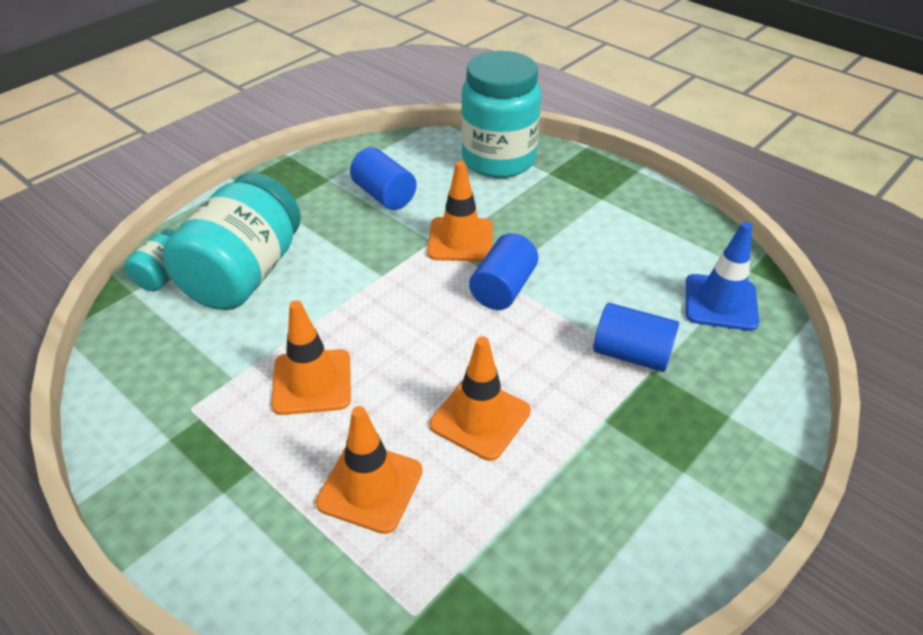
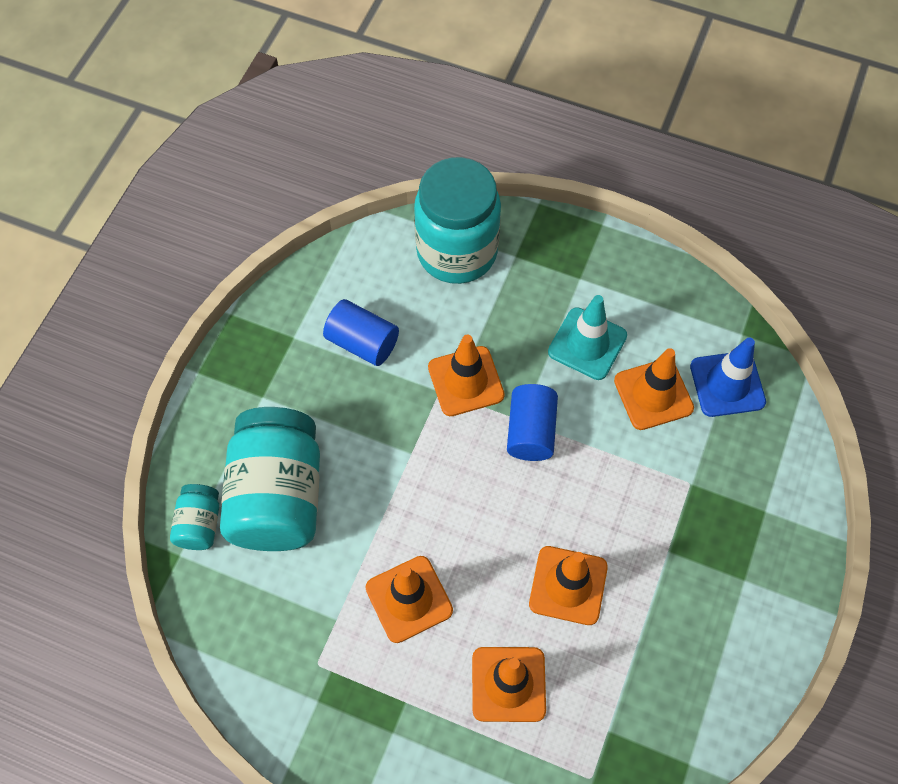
camera: 20 degrees left, 20 degrees up
blue cylinder [593,303,679,372] -> none
none -> turquoise traffic cone [548,295,627,380]
none -> orange traffic cone [614,348,694,430]

